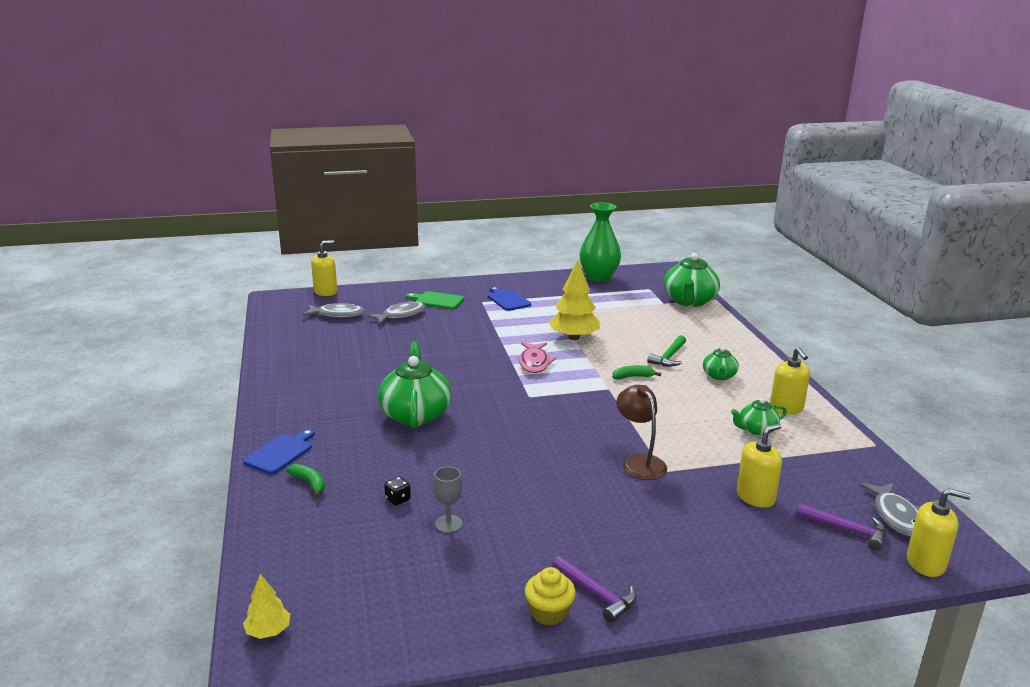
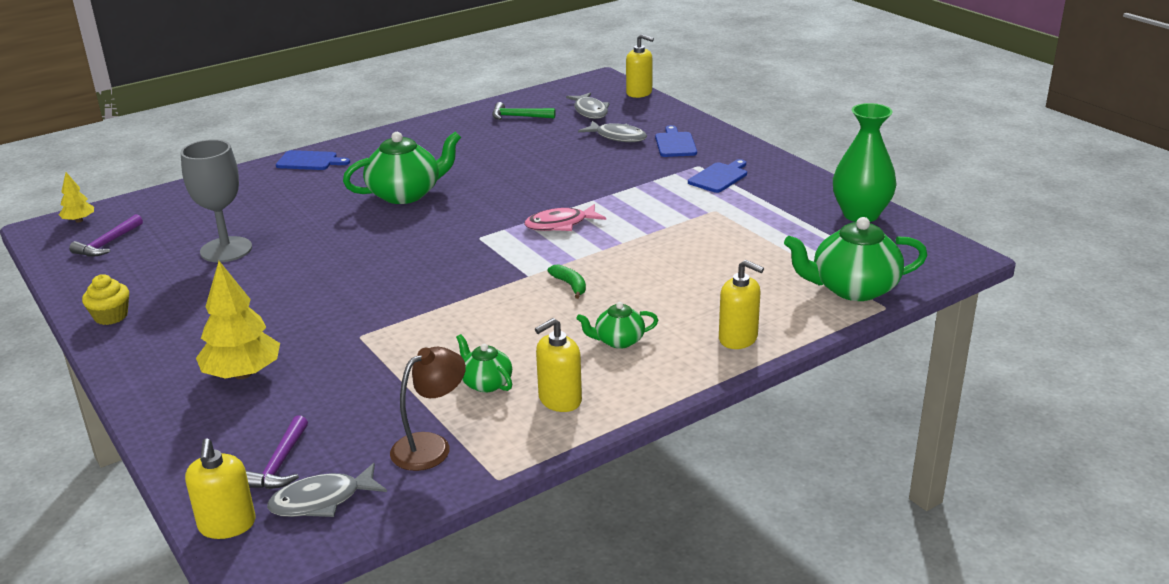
camera: 70 degrees right, 5 degrees up
green banana [286,464,325,498] -> none
black dice [384,476,411,506] -> none
green cutting board [406,291,464,309] -> blue cutting board [655,125,697,157]
grey goblet [433,467,463,533] -> grey goblet [181,139,252,262], size x1.99
yellow tree [548,260,600,340] -> yellow tree moved to [196,261,280,379]
purple hammer [552,556,636,623] -> purple hammer moved to [69,214,143,257]
brown lamp [616,385,667,480] -> brown lamp moved to [390,347,466,471]
green hammer [647,335,686,367] -> green hammer moved to [492,102,556,120]
yellow soap dispenser [737,423,782,508] -> yellow soap dispenser moved to [719,260,764,349]

